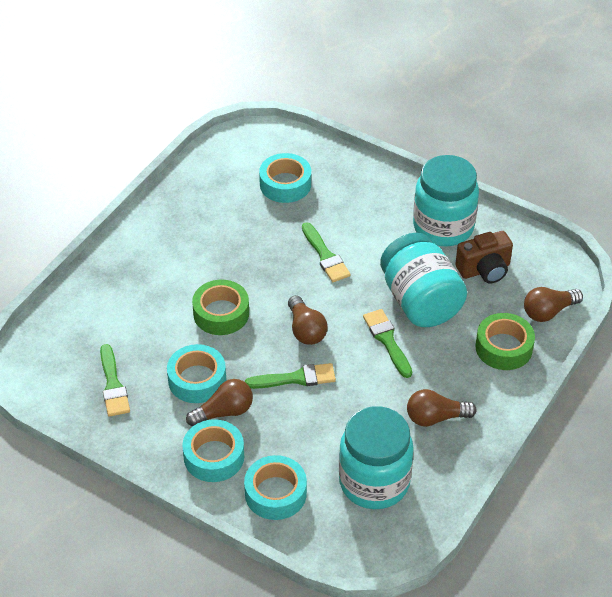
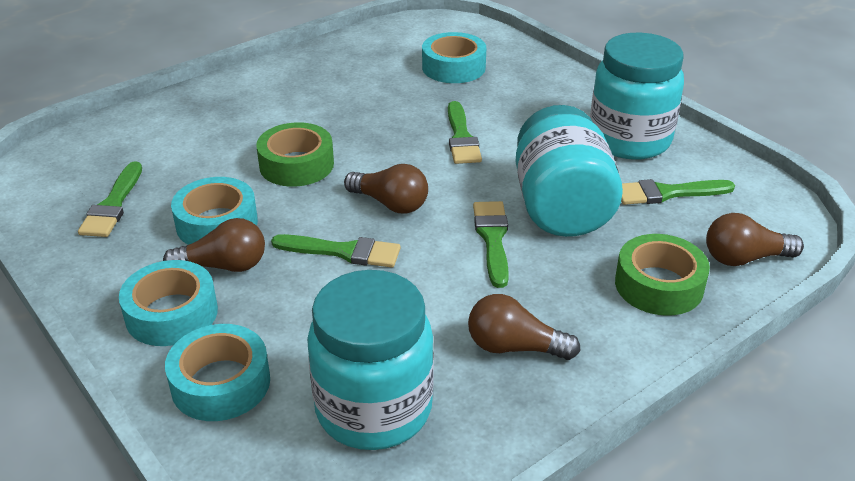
camera: 20 degrees right, 10 degrees down
brown light bulb [288,295,328,345] -> brown light bulb turned 60 degrees counterclockwise [344,164,428,214]
brown camera [455,231,513,283] -> green brush [621,179,735,205]

